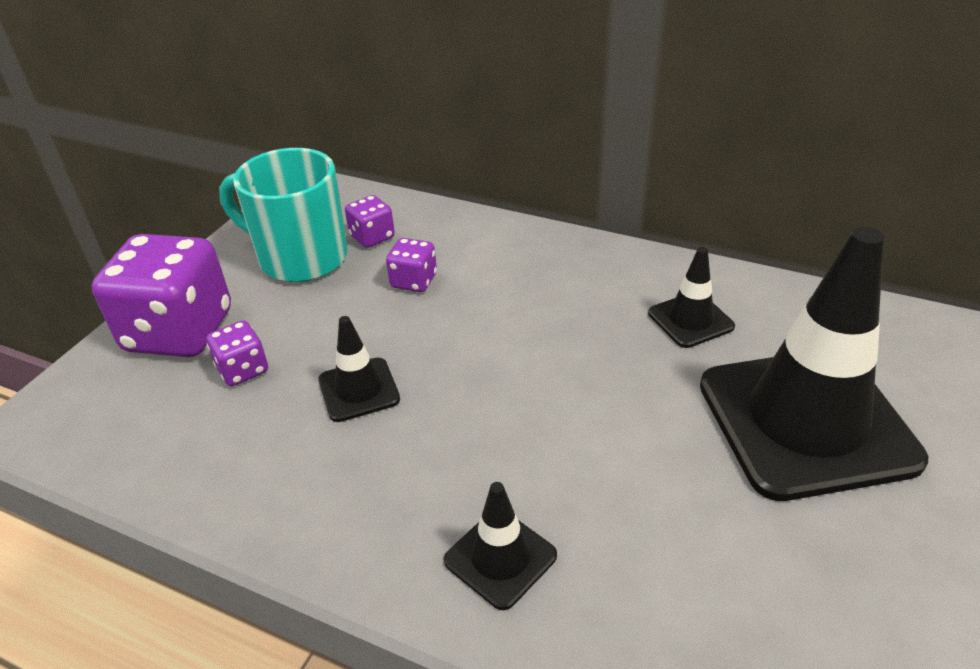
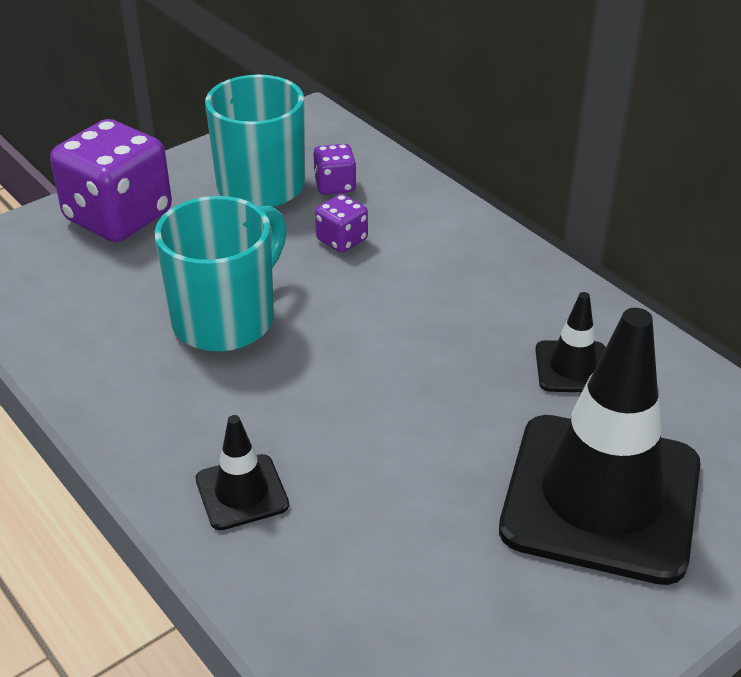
camera: 25 degrees right, 0 degrees up
purple dice [206,320,268,386] -> none
black traffic cone [318,316,400,422] -> turquoise mug [155,196,287,352]

